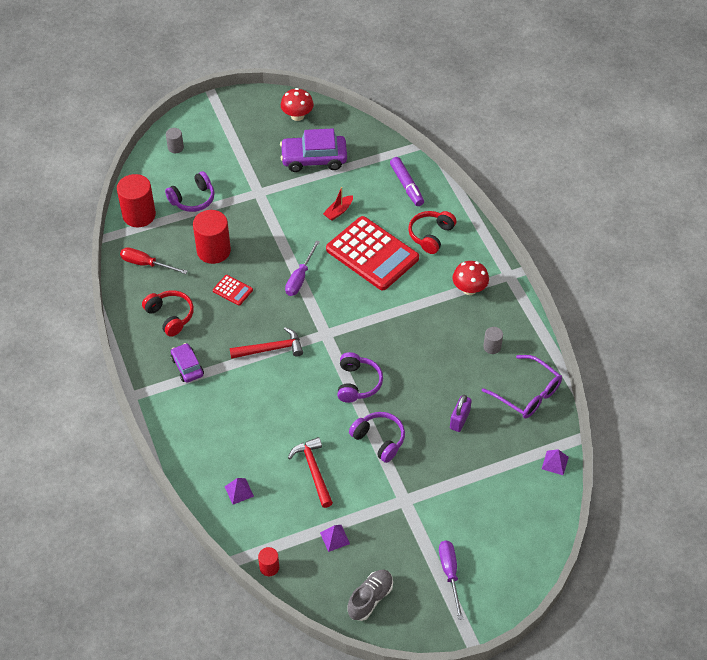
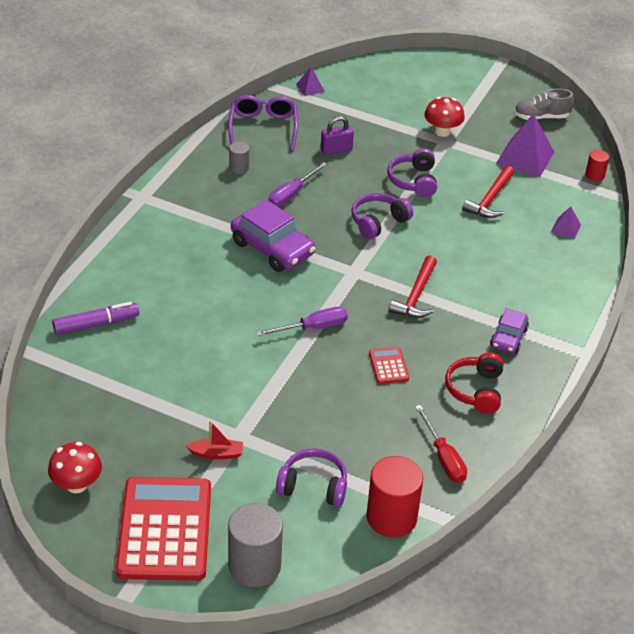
camera: 135 degrees left, 10 degrees down
grey cylinder [166,128,184,153] -> grey cylinder [228,503,283,587], size x2.01
red cylinder [193,210,231,264] -> none
red hammer [230,327,303,359] -> red hammer turned 105 degrees counterclockwise [389,255,437,318]
purple car [280,128,347,172] -> purple car moved to [231,200,316,272]
purple pyramid [320,525,350,552] -> purple pyramid [496,113,554,177], size x2.01
red boat [323,187,353,221] -> red boat moved to [186,421,243,459]
red calculator [326,216,419,290] -> red calculator moved to [116,477,211,581]
purple marker [390,157,424,206] -> purple marker turned 45 degrees clockwise [52,302,139,335]
red headphones [408,211,457,254] -> none
purple screwdriver [439,540,463,620] -> purple screwdriver moved to [268,162,328,207]
red mushroom [452,261,489,295] -> red mushroom moved to [424,97,465,137]

